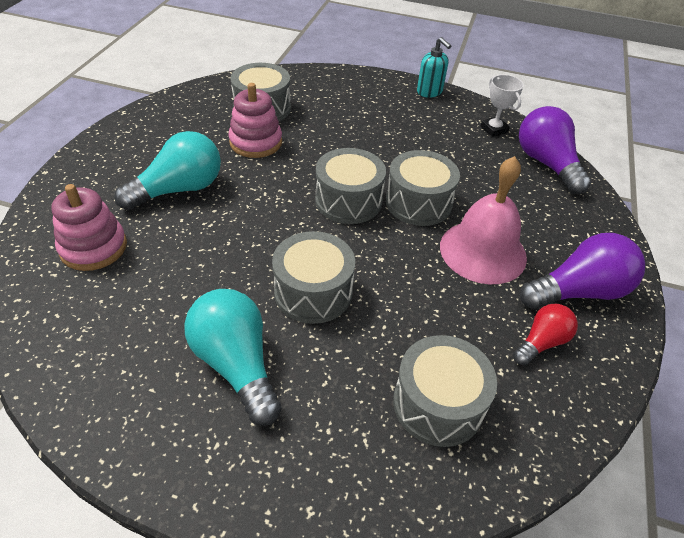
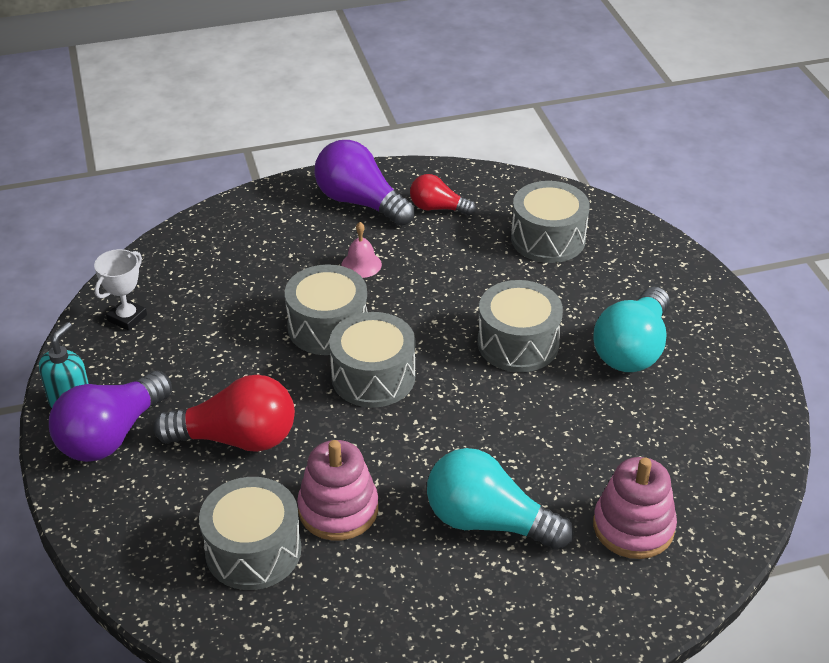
camera: 120 degrees left, 5 degrees down
pink bell [440,156,527,284] -> pink bell [341,222,382,278], size x0.44
purple light bulb [519,106,591,194] -> purple light bulb moved to [49,371,172,462]
none -> red light bulb [153,375,295,452]

